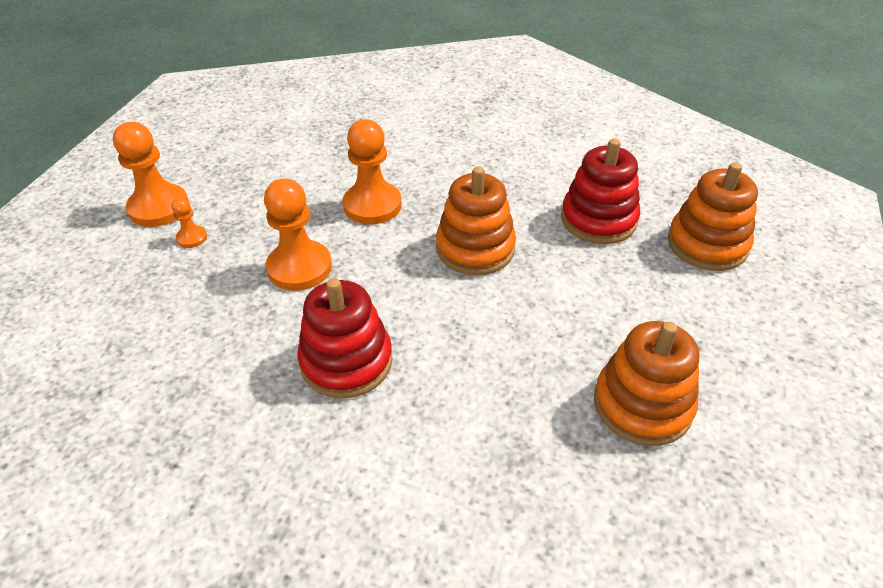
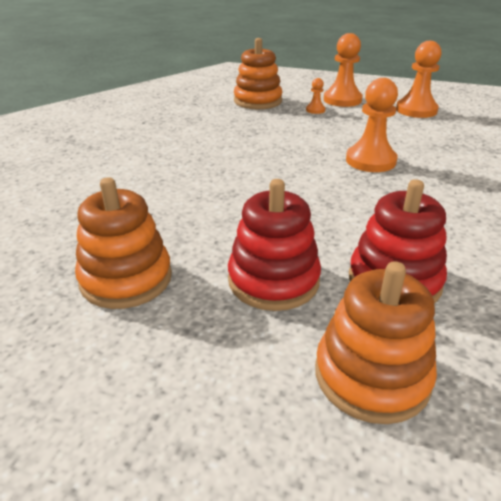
camera: 90 degrees right, 10 degrees down
orange pawn [264,179,332,291] -> orange pawn moved to [396,41,441,118]
red stacking toy [297,278,393,399] -> red stacking toy moved to [228,179,321,311]
orange stacking toy [436,167,516,275] -> orange stacking toy moved to [234,38,282,109]

